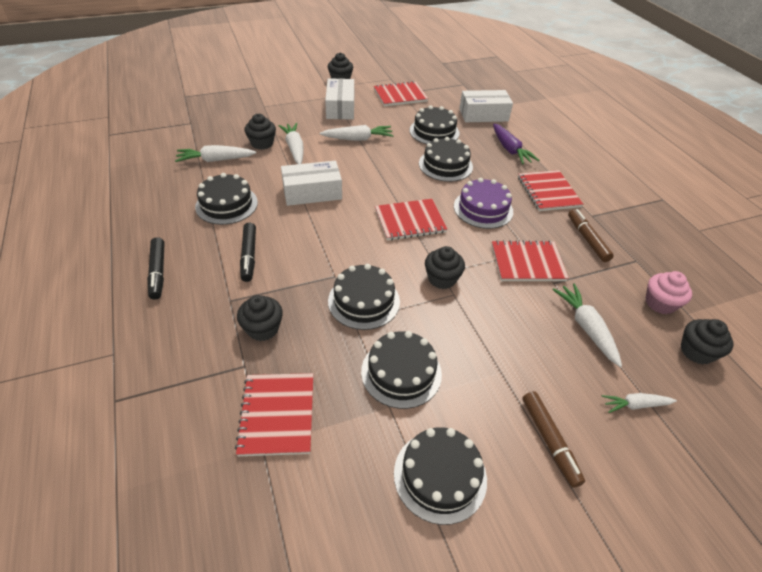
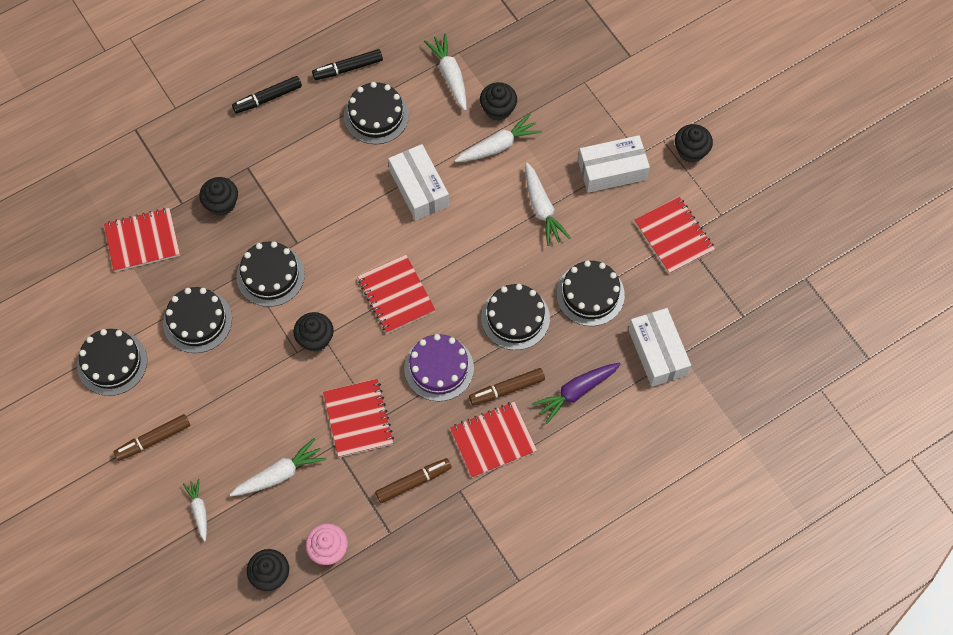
camera: 80 degrees right, 20 degrees up
black marker [240,223,256,282] -> black marker moved to [312,49,383,80]
none -> brown marker [469,368,545,406]

